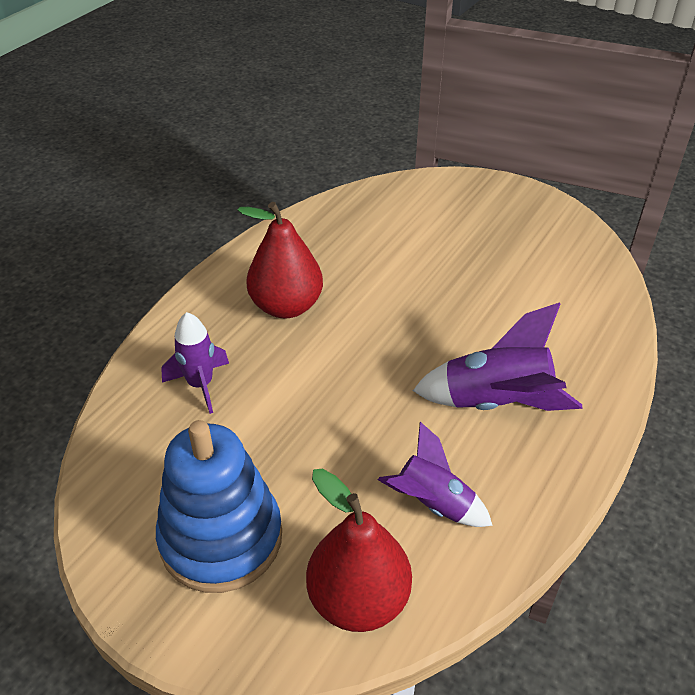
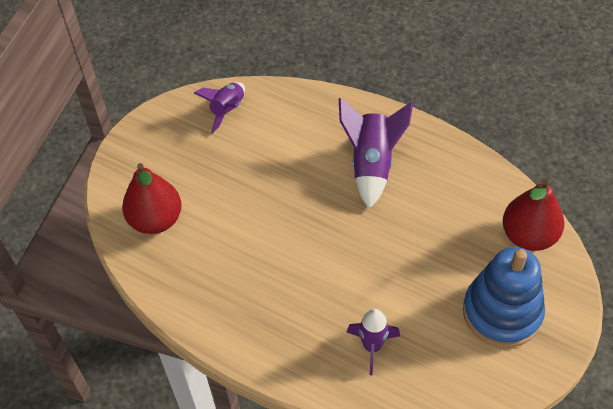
camera: 90 degrees left, 10 degrees up
red pear [237,202,323,318] -> red pear moved to [122,163,182,234]
purple rocket [378,422,493,527] -> purple rocket moved to [194,82,245,134]

